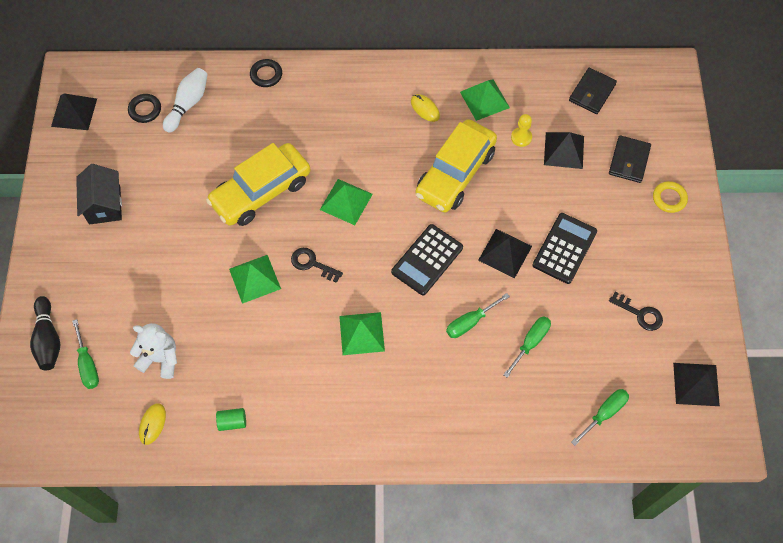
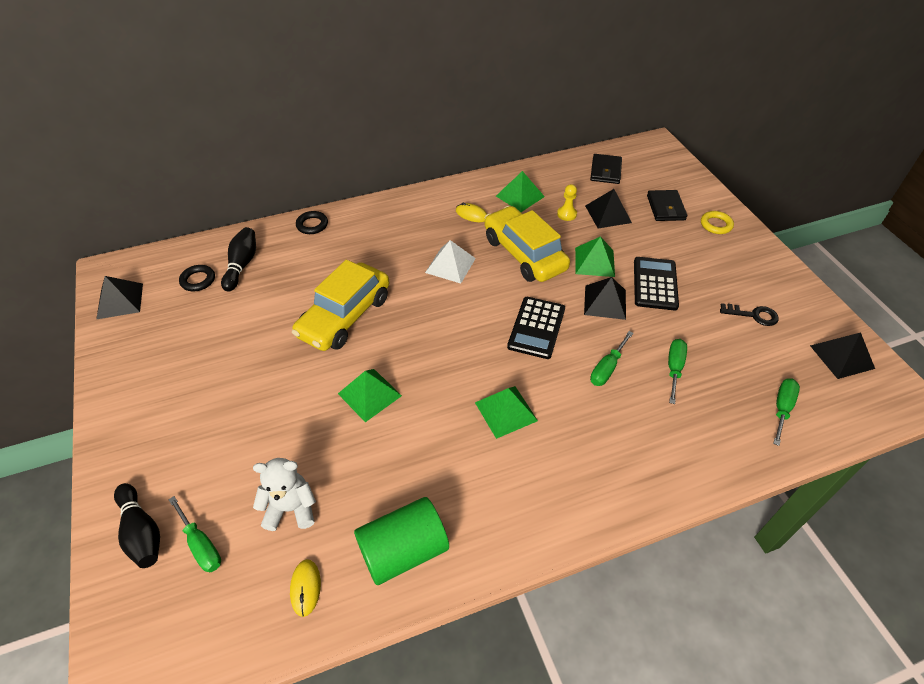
camera: 20 degrees left, 15 degrees down
black house [76,164,122,224] -> none
white bowling pin [163,68,208,133] -> black bowling pin [221,227,256,292]
green cylinder [216,408,246,431] -> green cylinder [354,497,449,585], size x2.30
black key [291,248,343,283] -> none
green pyramid [320,179,373,225] -> green pyramid moved to [575,236,615,277]
yellow car [415,119,497,213] -> yellow car turned 135 degrees clockwise [484,206,570,282]
none -> white pyramid [425,240,476,284]

